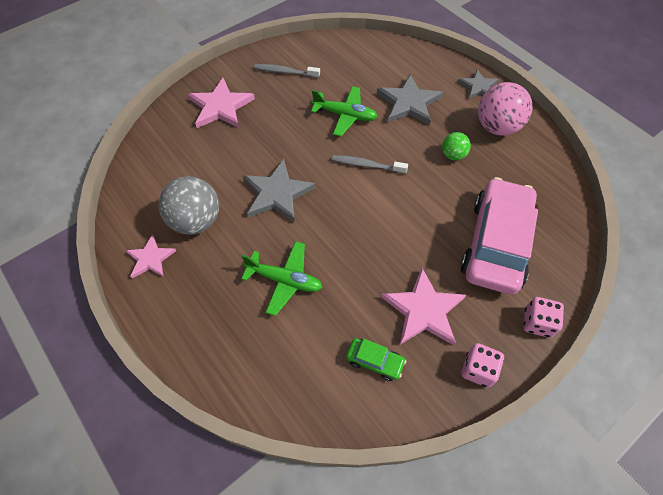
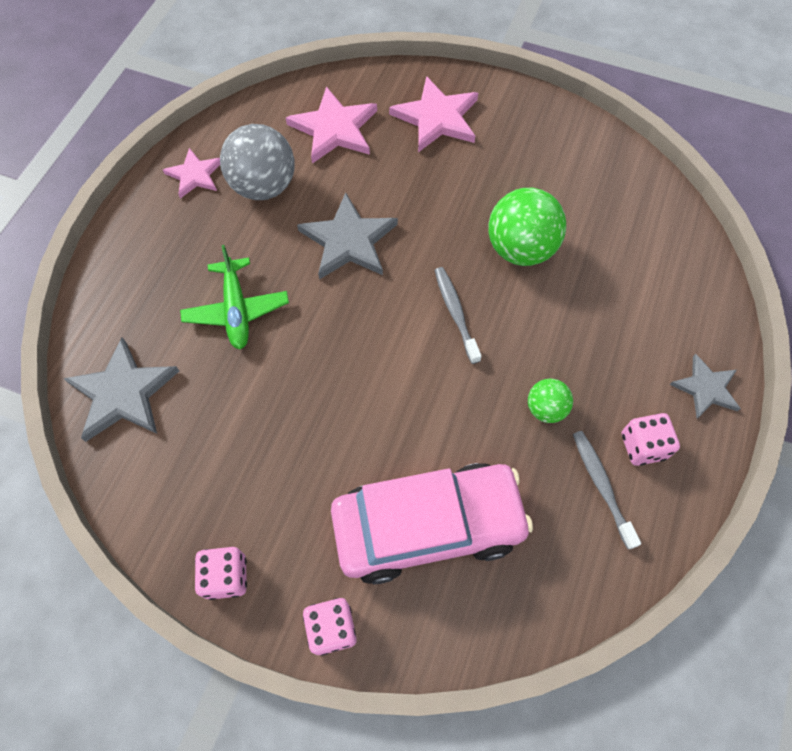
camera: 60 degrees right, 5 degrees up
grey toothbrush [254,64,320,78] -> grey toothbrush moved to [573,431,641,549]
green plane [311,86,378,136] -> green ball [488,188,566,266]
green car [346,338,406,381] -> none
grey star [377,74,443,125] -> grey star moved to [63,337,179,442]
pink star [381,268,466,345] -> pink star moved to [286,87,377,164]
pink ball [478,82,533,136] -> pink dice [622,413,680,466]

